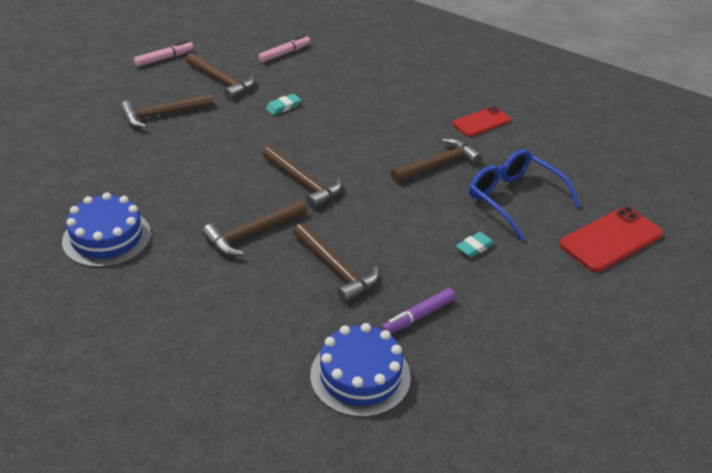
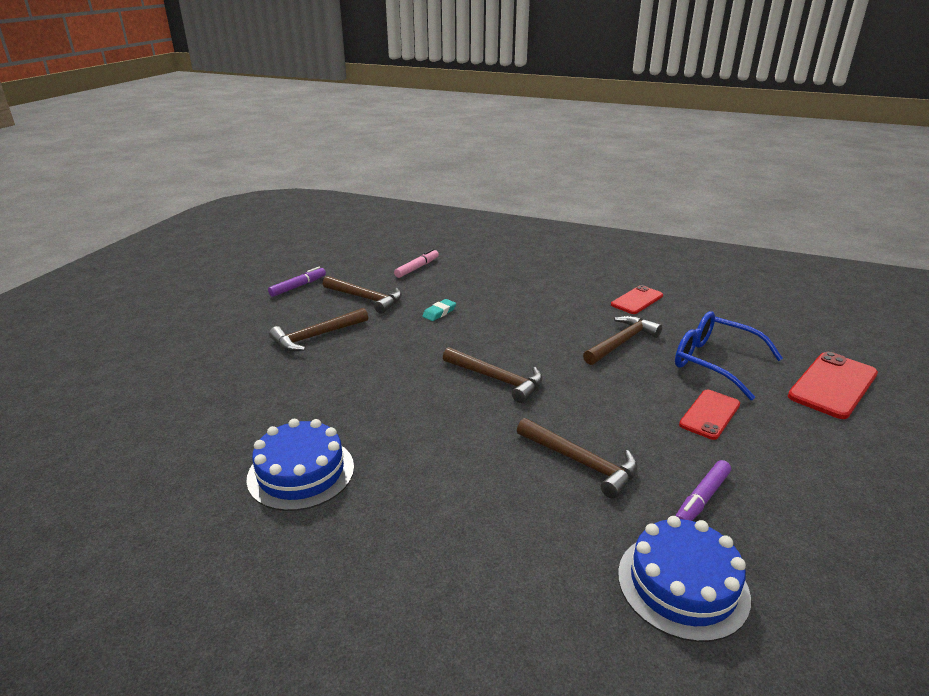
camera: 10 degrees left, 10 degrees down
pink marker [134,41,194,67] -> purple marker [268,267,326,297]
brown hammer [202,199,307,256] -> none
turquoise eraser [456,232,495,258] -> red phone [679,390,740,440]

